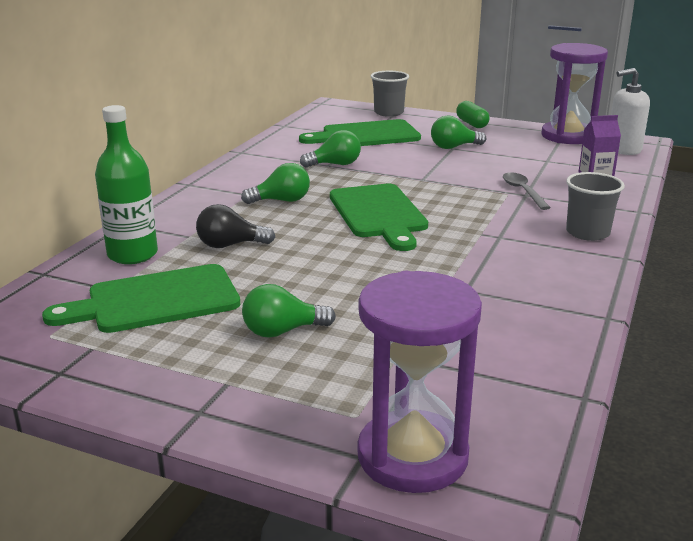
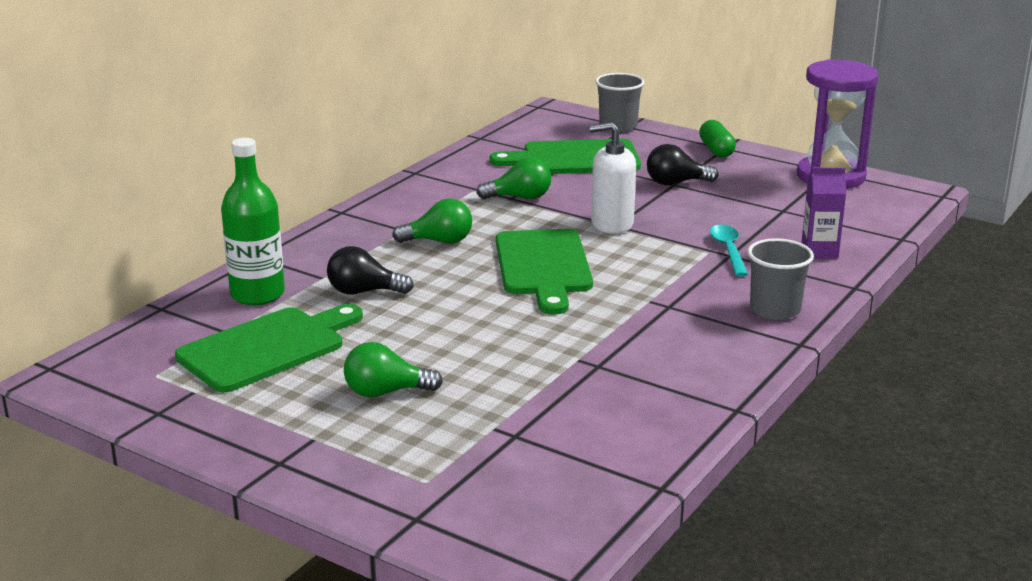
camera: 10 degrees right, 0 degrees up
green cutting board [42,264,240,333] -> green cutting board turned 150 degrees clockwise [175,304,363,392]
purple hourglass [357,271,482,493] -> none
green light bulb [431,115,486,149] -> black light bulb [647,144,719,185]
grey spoon [503,172,551,210] -> turquoise spoon [710,225,748,277]
white soap dispenser [611,68,650,155] -> white soap dispenser moved to [589,122,636,234]

